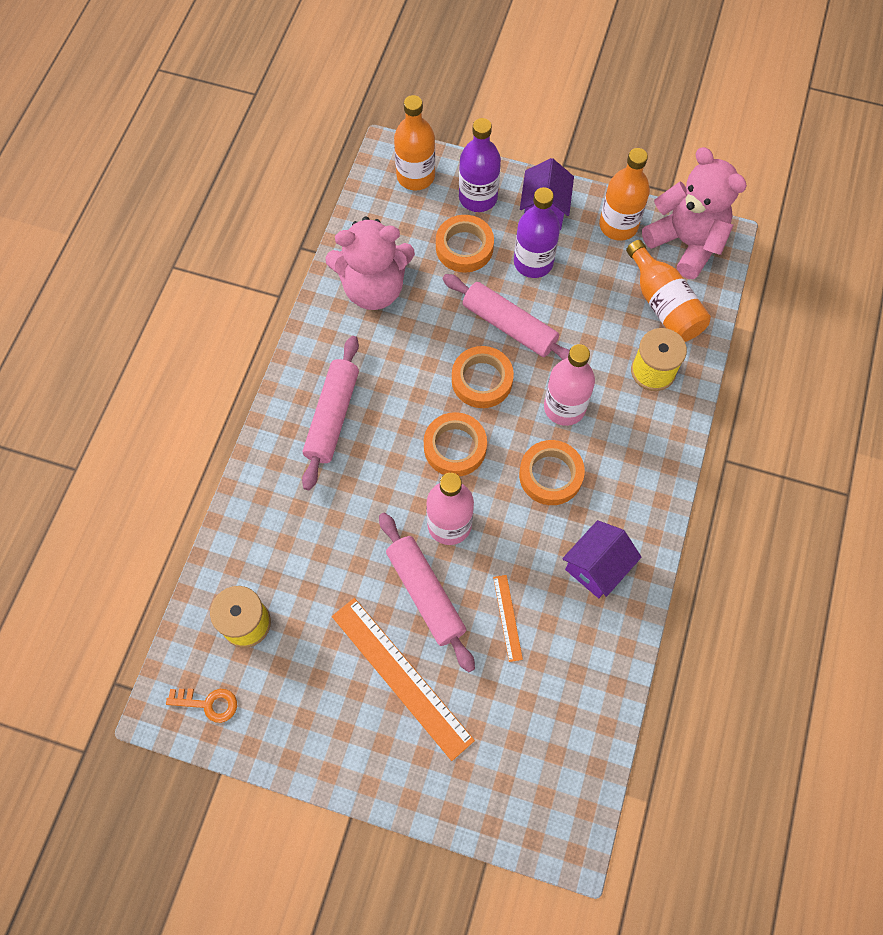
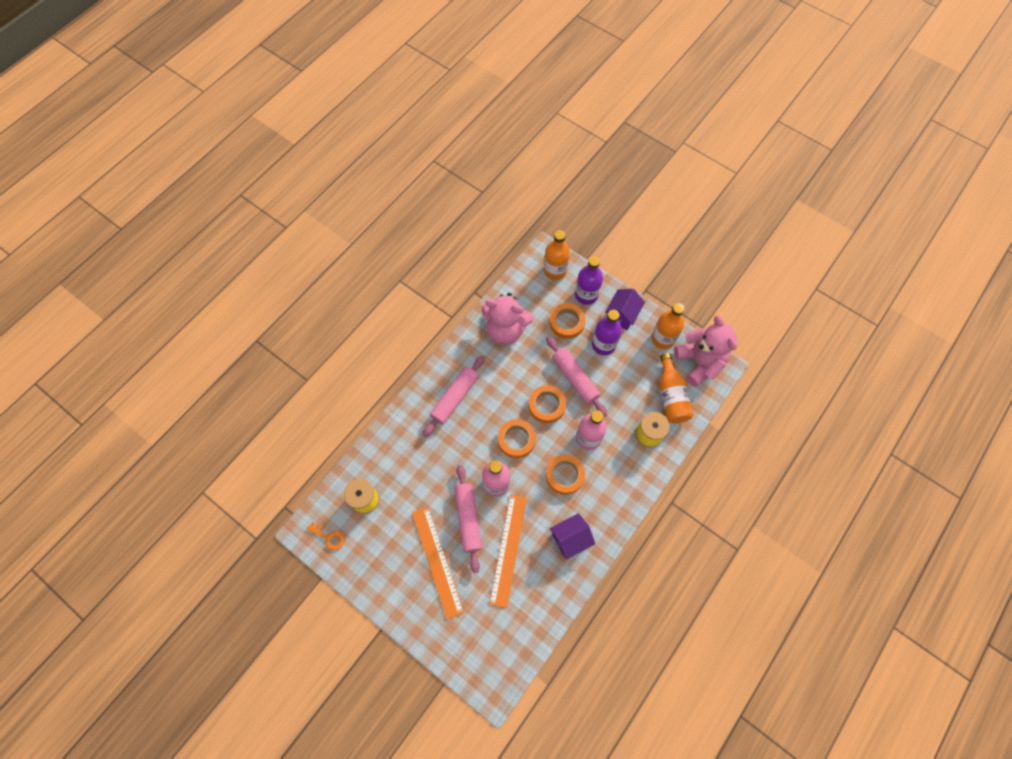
camera: 20 degrees right, 0 degrees up
orange ruler [493,575,523,662] -> orange ruler [489,495,527,608], size x2.11

